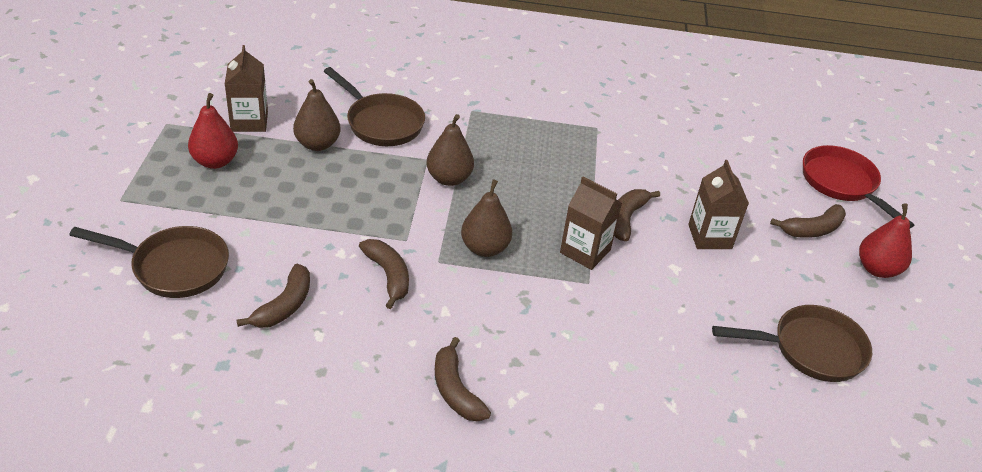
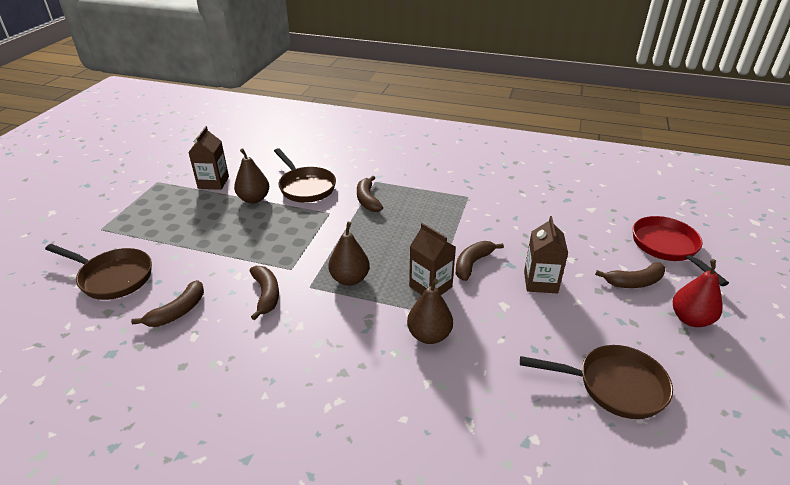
camera: 15 degrees right, 5 degrees down
red pear [188,93,238,169] -> none
brown pear [427,114,474,186] -> brown pear moved to [407,279,453,344]
brown banana [435,337,491,422] -> brown banana moved to [357,176,383,212]

